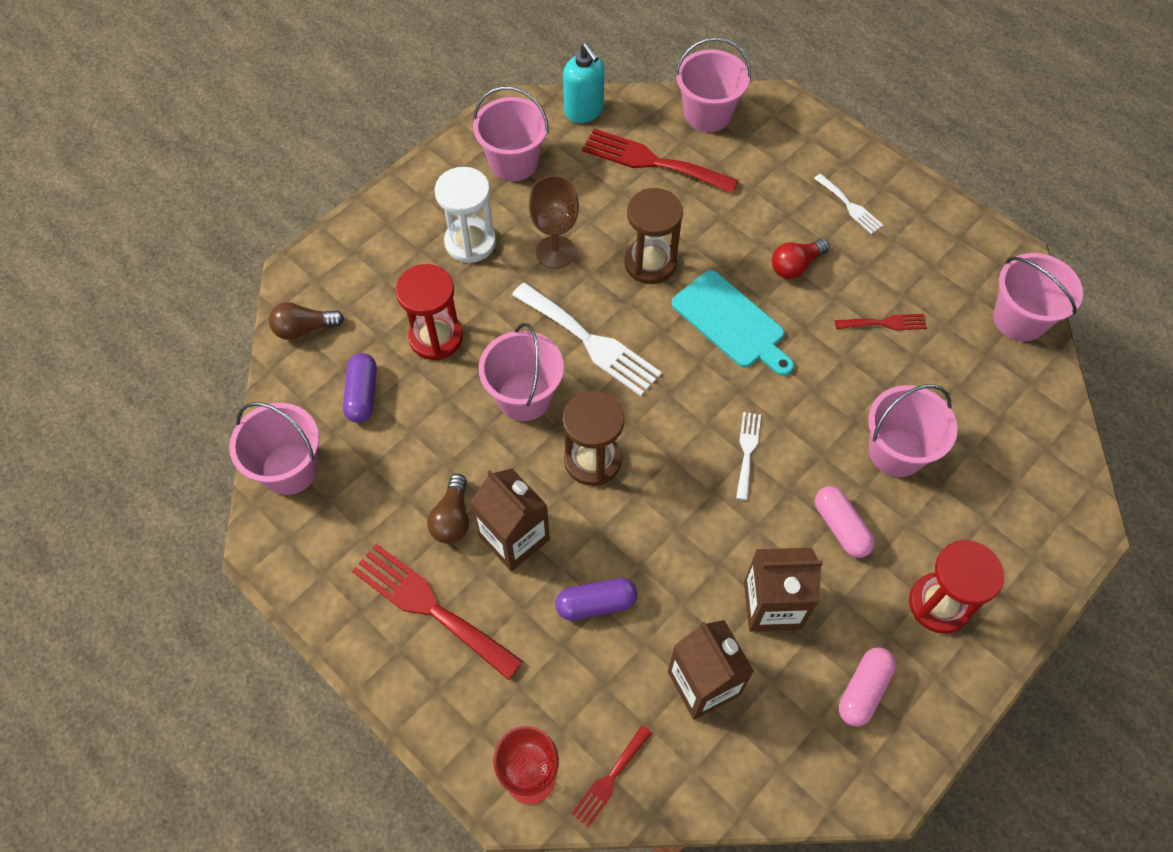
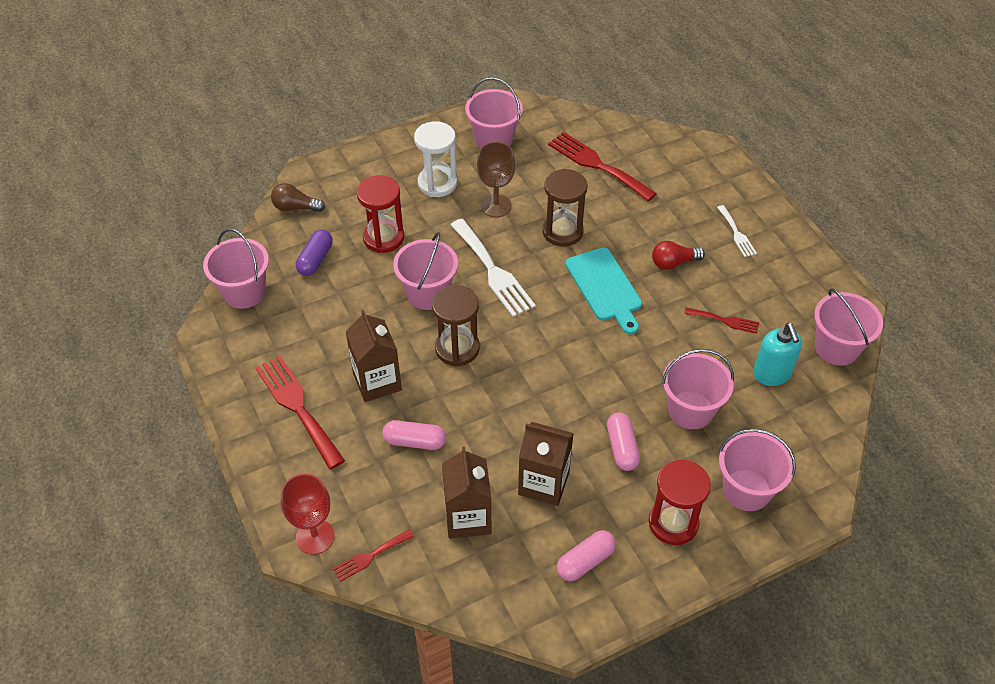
camera: 20 degrees right, 10 degrees down
brown light bulb [427,474,469,543] -> none
purple capsule [555,578,638,620] -> pink capsule [382,420,446,450]
turquoise soap dispenser [563,43,604,123] -> turquoise soap dispenser moved to [753,323,802,386]
pink bucket [675,37,751,132] -> pink bucket moved to [719,429,796,511]
white fork [736,412,761,500] -> none

